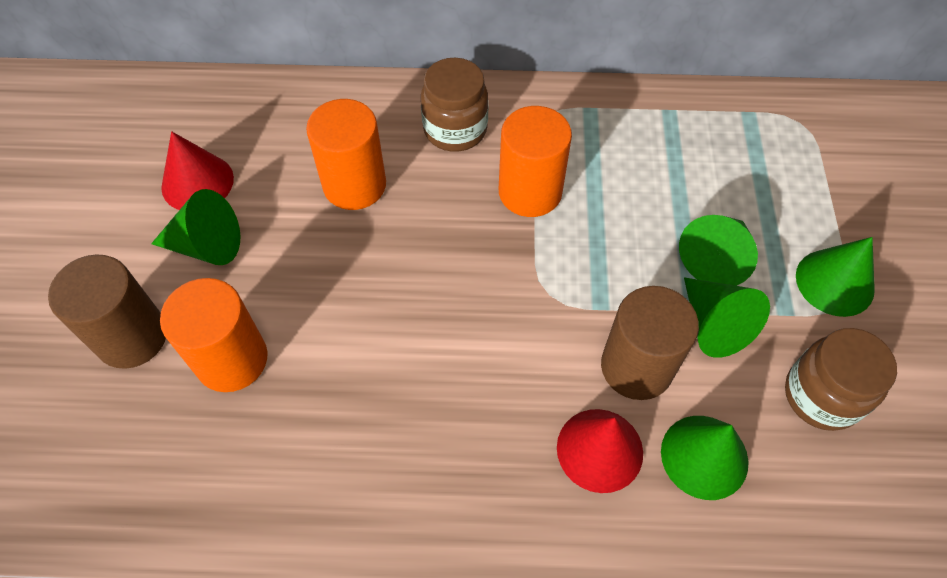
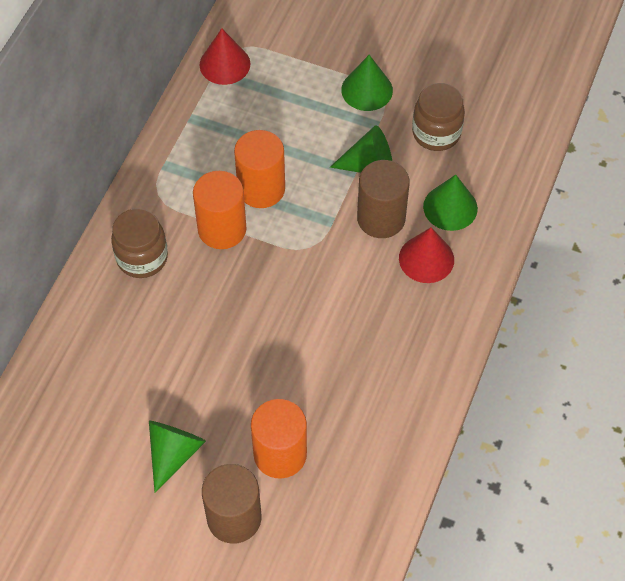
camera: 70 degrees left, 0 degrees up
red cone [161,131,234,210] -> red cone moved to [200,28,250,85]
orange cylinder [306,99,386,210] -> orange cylinder moved to [234,130,285,208]
green cone [679,215,758,286] -> none

